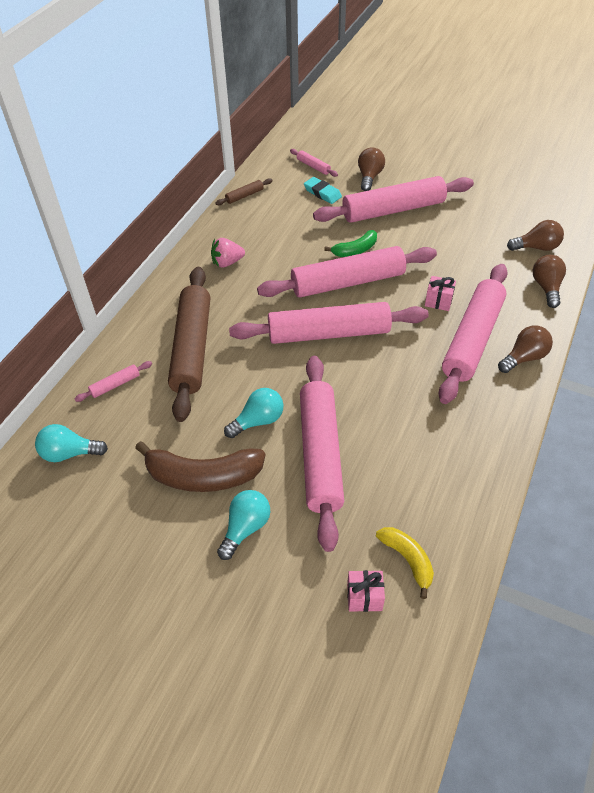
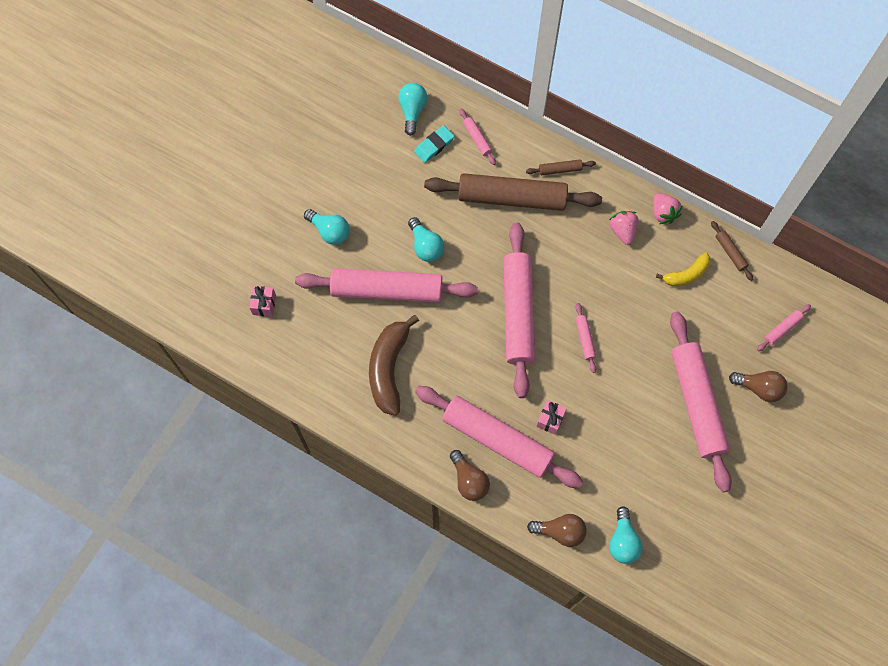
camera: 95 degrees right, 20 degrees up
brown banana [135,441,265,492] -> brown banana moved to [369,315,419,416]
pink rolling pin [257,246,437,297] -> pink rolling pin [575,303,596,373], size x0.40
turquoise eraser [304,177,342,204] -> turquoise eraser moved to [414,125,454,163]
green banana [324,230,377,257] -> none
yellow banana [376,527,434,599] -> yellow banana moved to [656,252,711,286]
brown light bulb [507,220,564,251] -> turquoise light bulb [609,506,643,564]
none -> brown rolling pin [526,159,596,175]
none -> pink strawberry [653,193,683,224]

